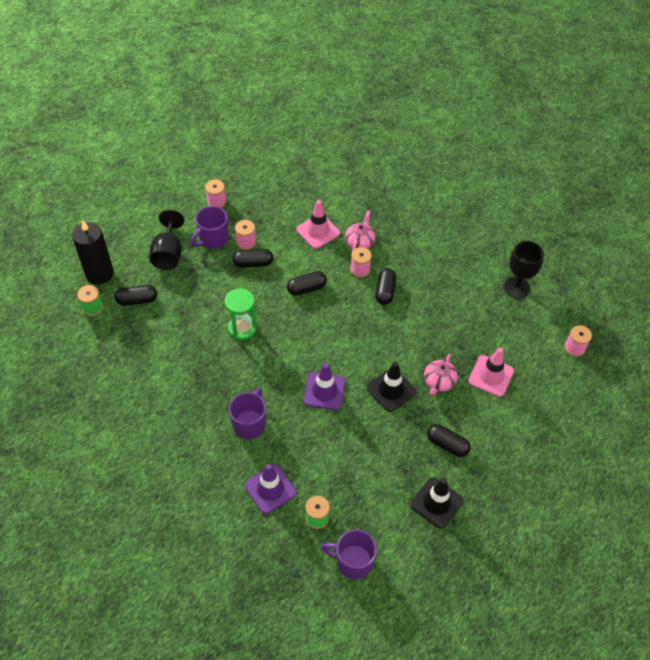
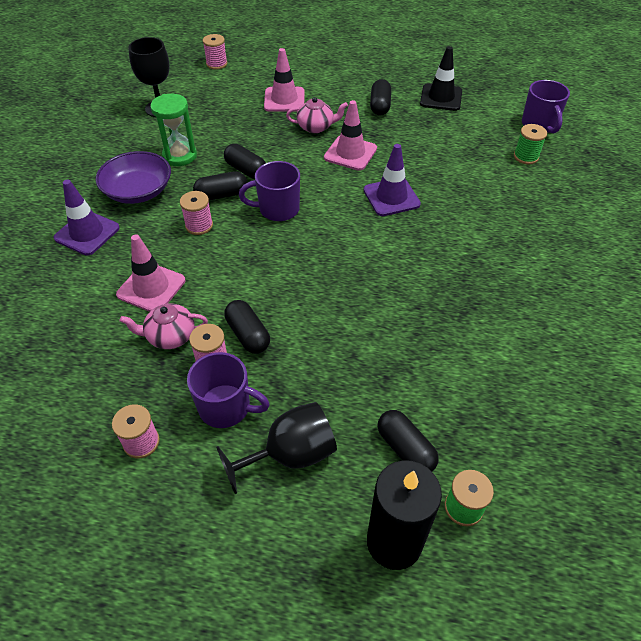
camera: 115 degrees left, 5 degrees down
green hourglass [225,288,257,340] -> green hourglass moved to [150,94,197,166]
purple mug [229,388,266,439] -> purple mug moved to [239,161,300,221]
purple traffic cone [244,464,297,514] -> purple traffic cone moved to [53,180,120,256]
black capsule [287,271,327,296] -> black capsule moved to [224,144,266,179]
pink teapot [345,211,375,251] -> pink teapot moved to [120,303,208,349]
black traffic cone [367,362,416,412] -> pink traffic cone [324,100,377,171]
none -> purple bowl [95,151,171,204]

